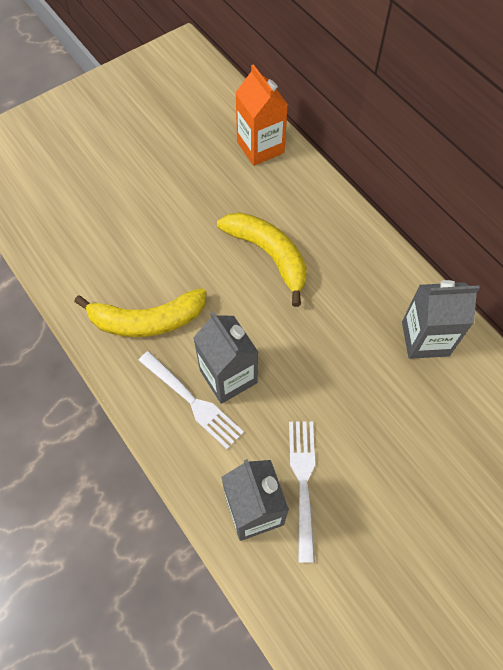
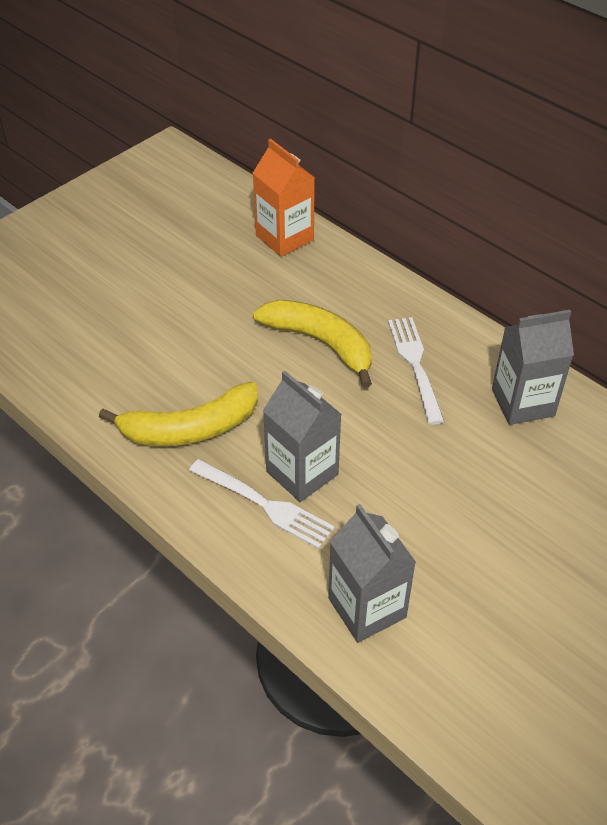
camera: 10 degrees left, 15 degrees down
white fork [289,422,315,563] -> white fork moved to [388,317,445,425]

